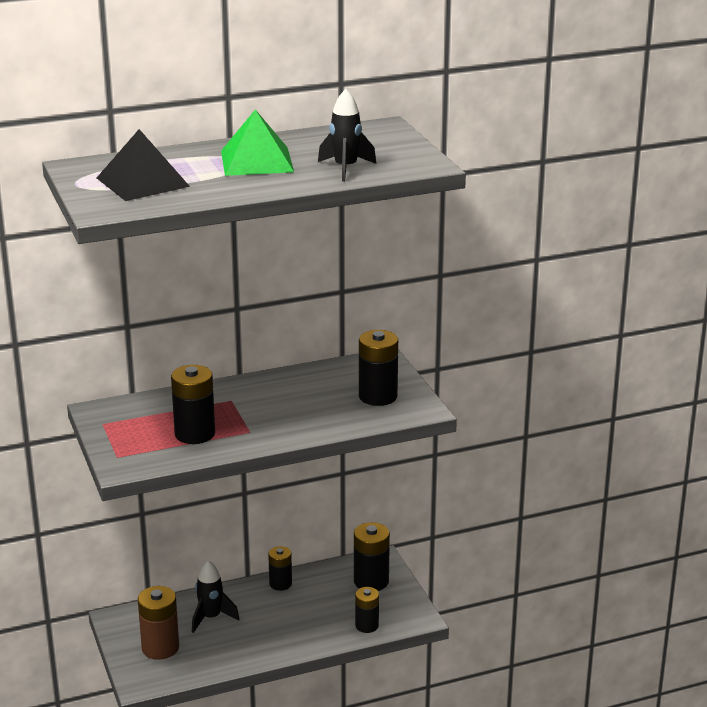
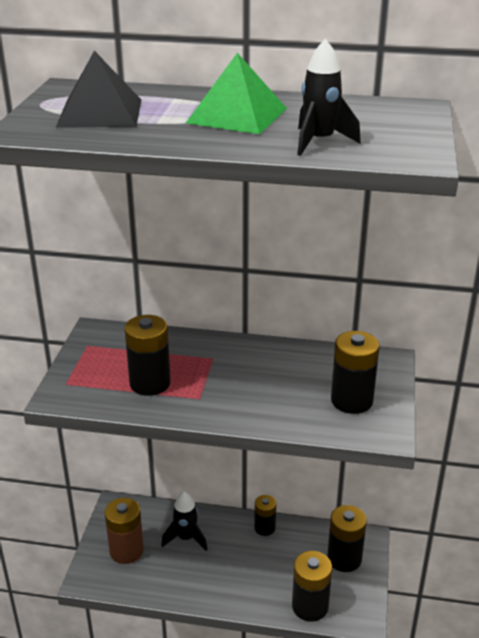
camera: 30 degrees right, 5 degrees up
black battery [355,587,379,633] -> black battery [292,551,332,622], size x1.56

